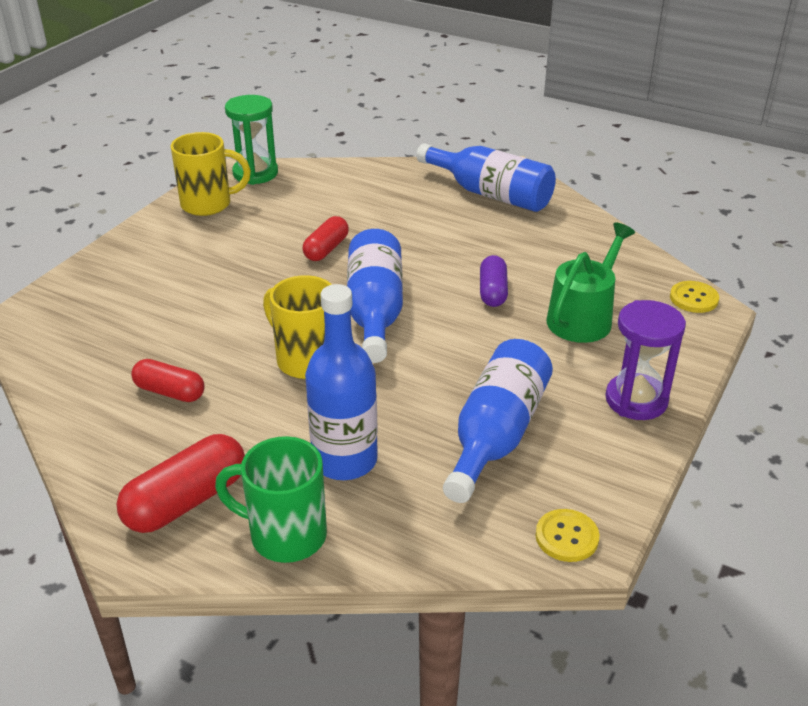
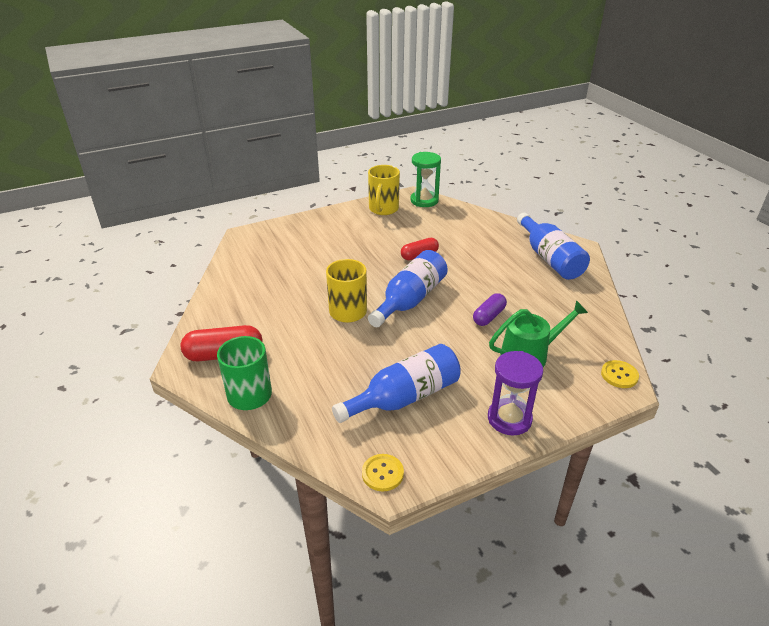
camera: 35 degrees right, 0 degrees up
red capsule [131,359,205,402] -> none
yellow mug [171,132,251,216] -> yellow mug turned 75 degrees clockwise [368,165,400,215]
blue bottle [305,284,378,480] -> none

